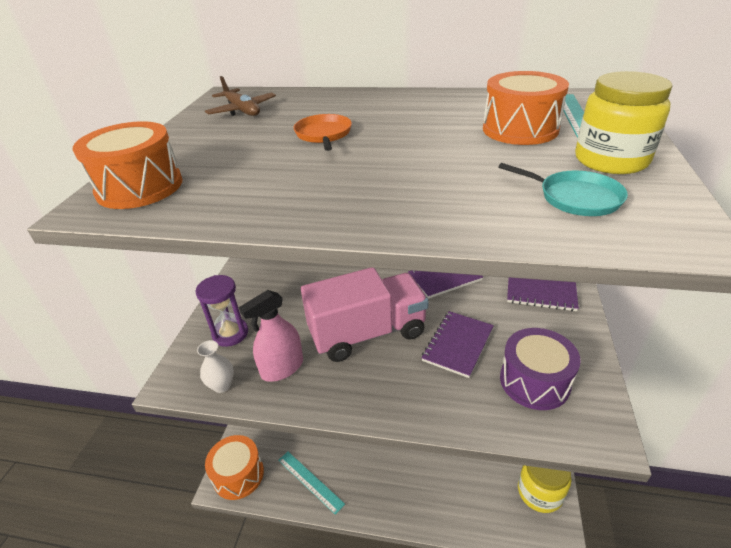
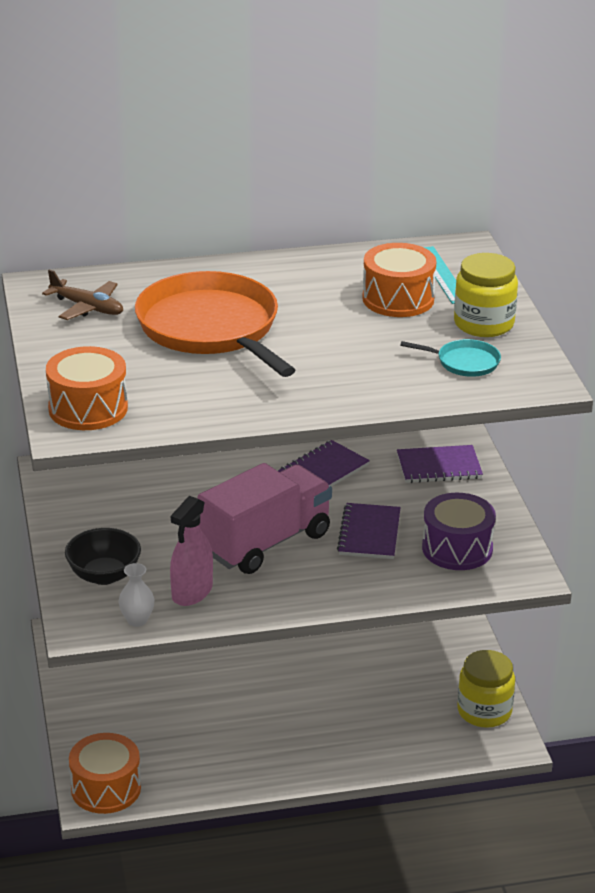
camera: 25 degrees left, 5 degrees down
purple hourglass [195,275,248,347] -> black bowl [65,528,141,585]
turquoise ruler [278,452,345,515] -> none
orange pan [294,114,352,151] -> orange pan [135,271,295,377], size x2.36

